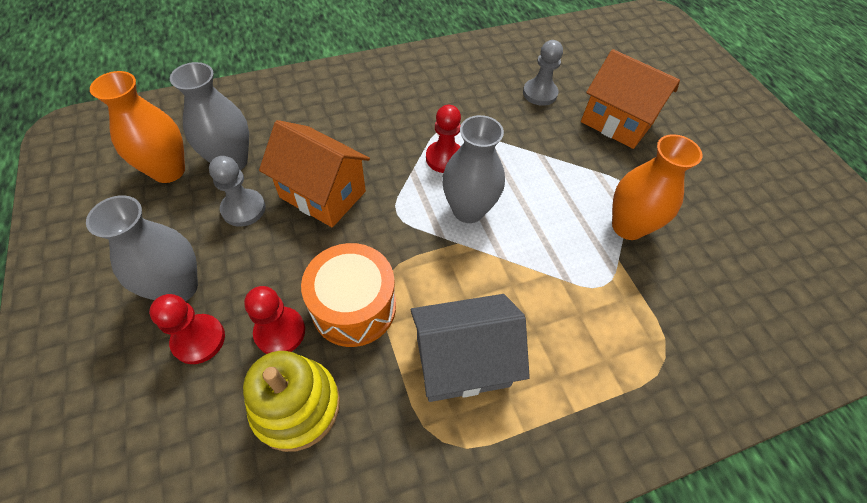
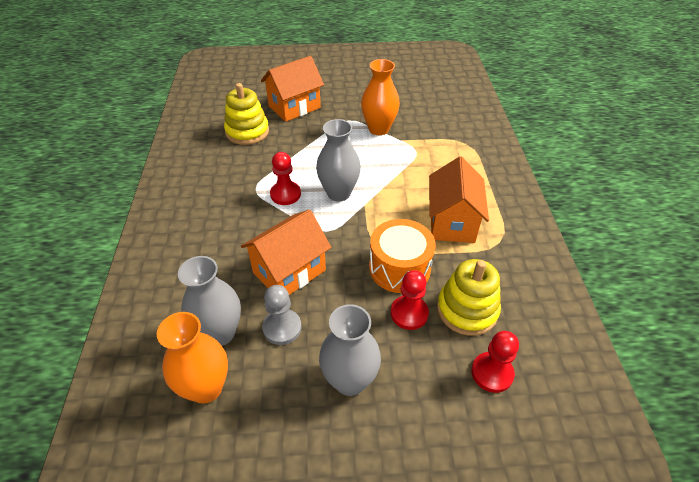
camera: 70 degrees left, 10 degrees down
red pawn [149,294,225,364] -> red pawn moved to [471,331,519,393]
grey house [411,294,530,402] -> orange house [429,156,489,243]
grey pawn [523,40,563,106] -> yellow stacking toy [224,83,269,145]

